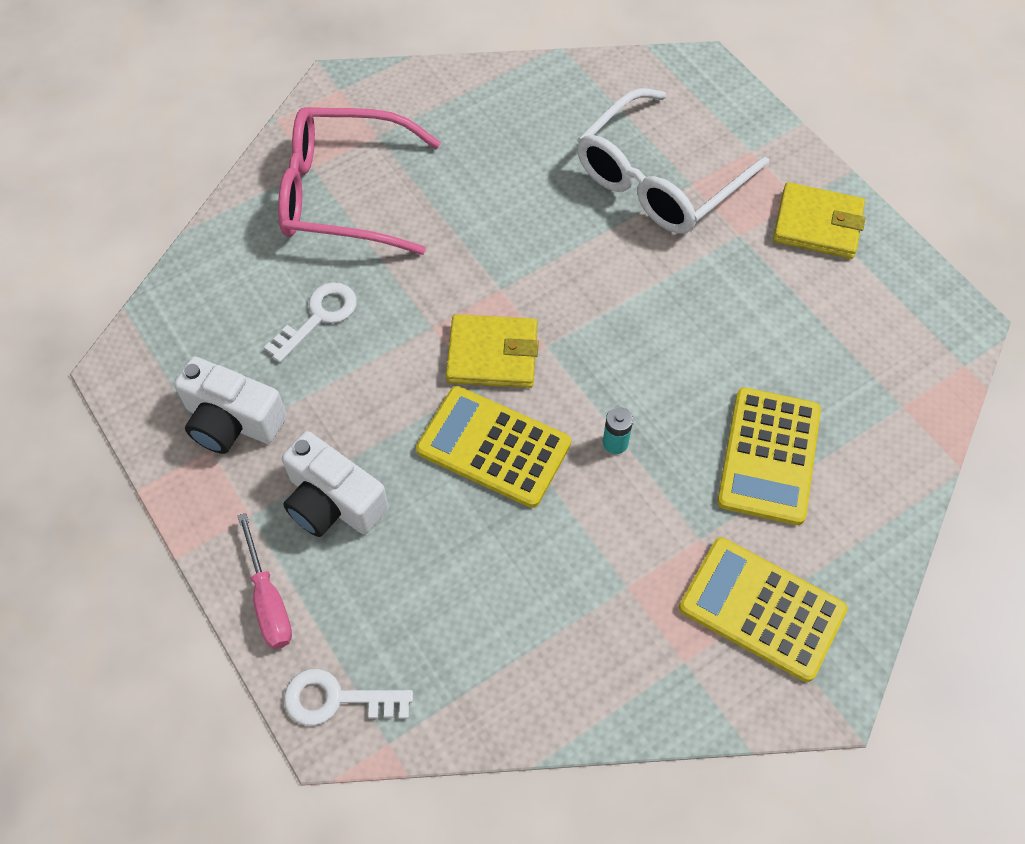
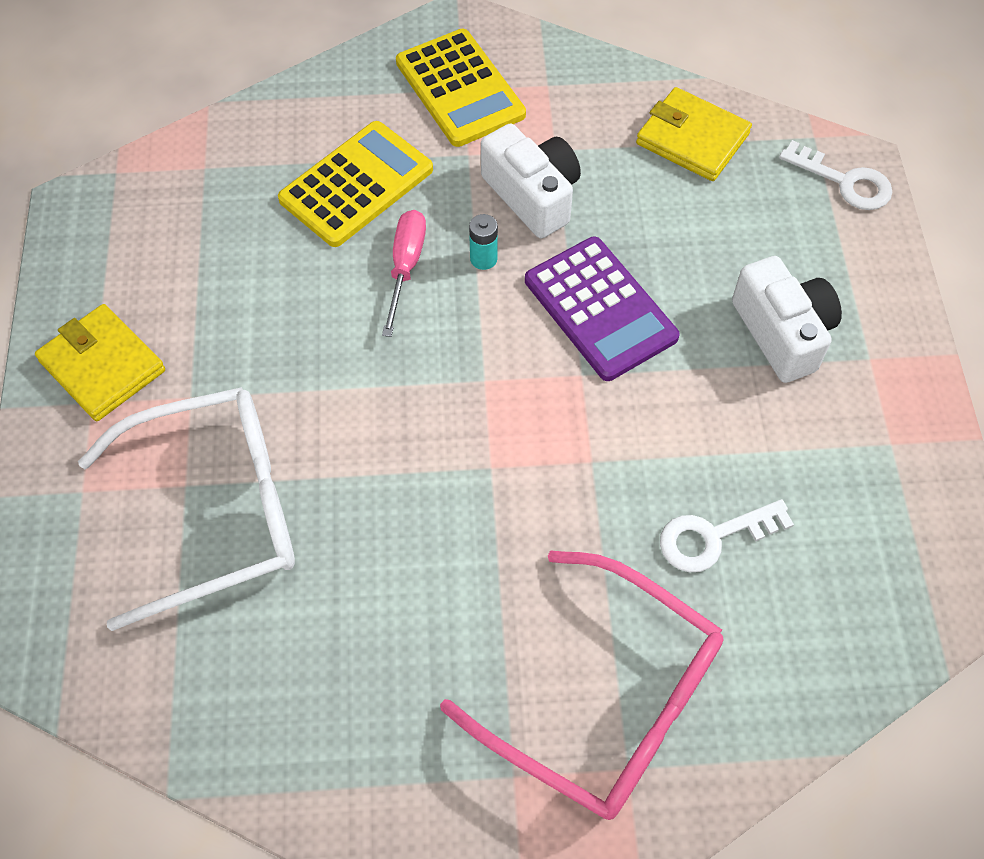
camera: 150 degrees left, 0 degrees up
white camera [174,357,287,454] -> white camera moved to [481,124,581,238]
pink screwdriver [238,513,292,649] -> pink screwdriver moved to [382,210,426,337]
yellow calculator [416,386,571,508] -> purple calculator [525,237,680,381]
yellow wallet [446,314,539,388] -> yellow wallet moved to [636,87,752,181]

